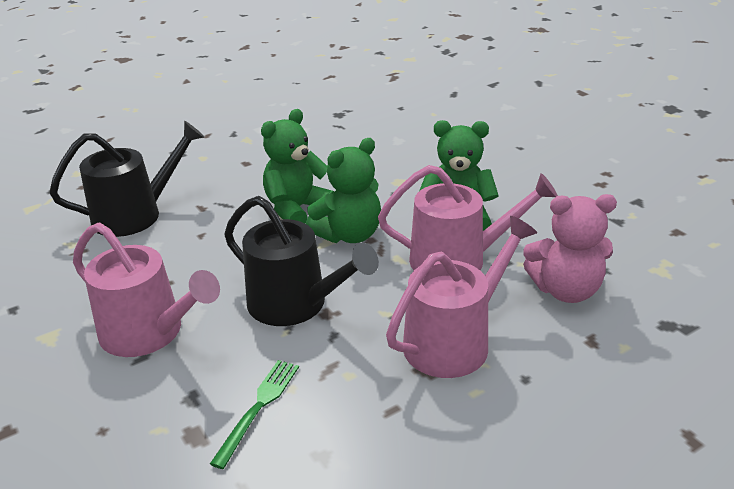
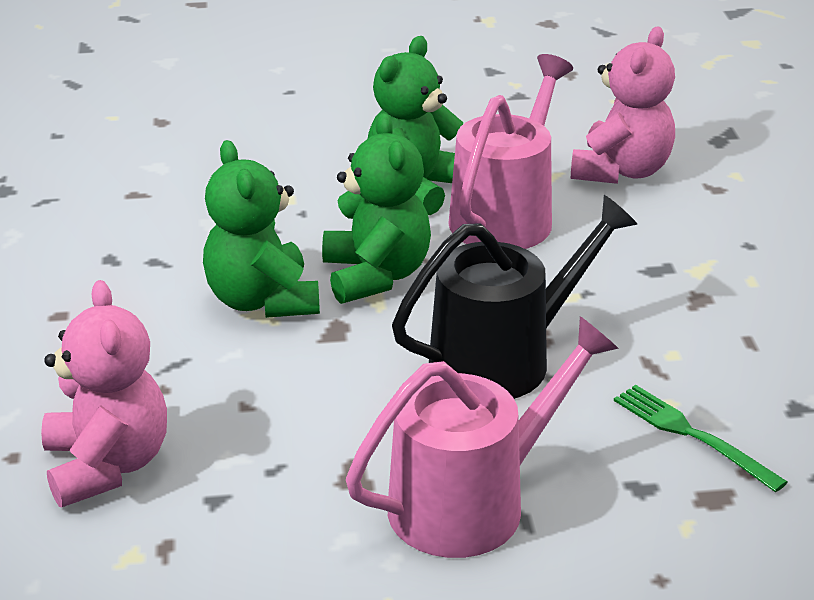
camera: 65 degrees left, 0 degrees up
black watering can [49,121,204,237] -> pink teddy bear [41,280,167,507]
pink watering can [386,216,537,378] -> none

